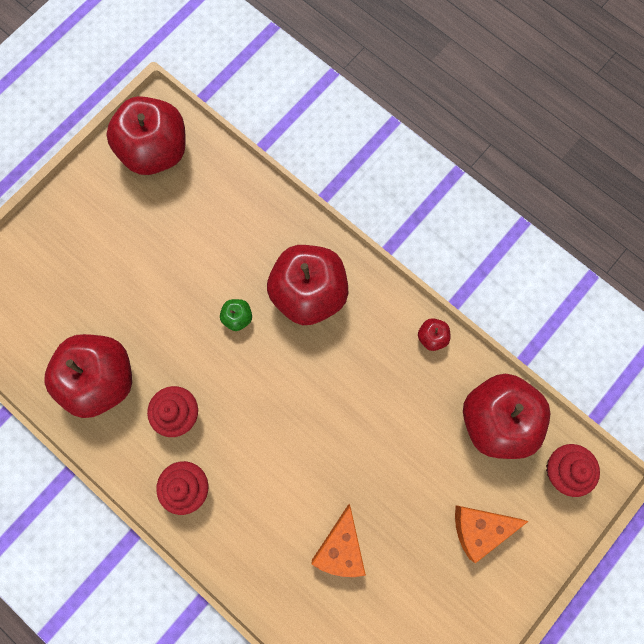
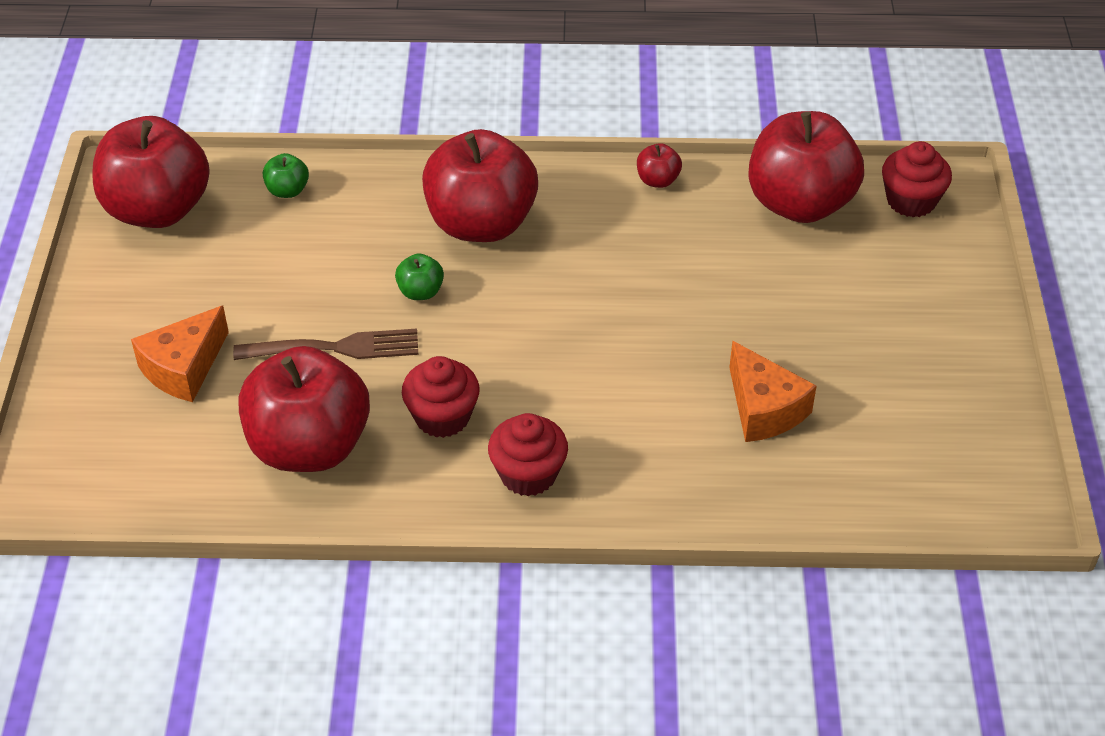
camera: 40 degrees left, 30 degrees down
orange cheese [455,505,529,563] -> orange cheese moved to [131,306,229,402]
none -> brown fork [233,329,418,360]
none -> green apple [263,153,309,198]

